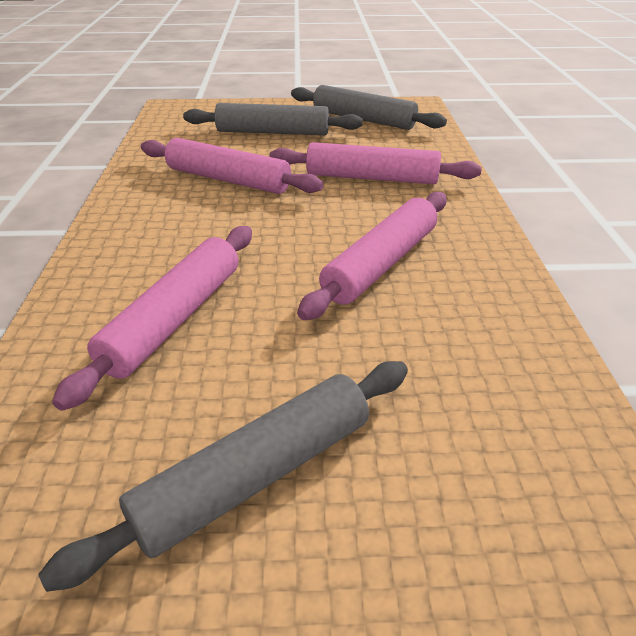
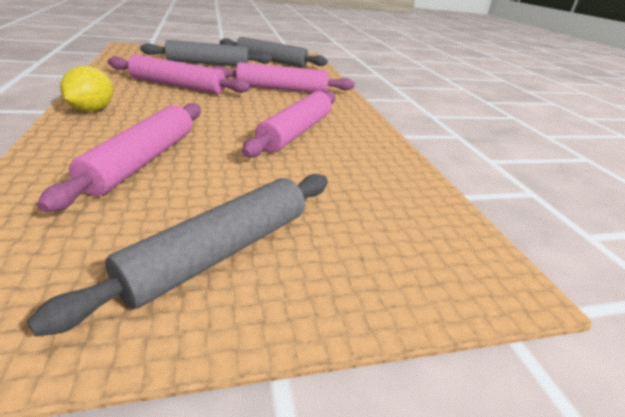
camera: 15 degrees left, 5 degrees down
none -> yellow lemon [60,66,114,112]

